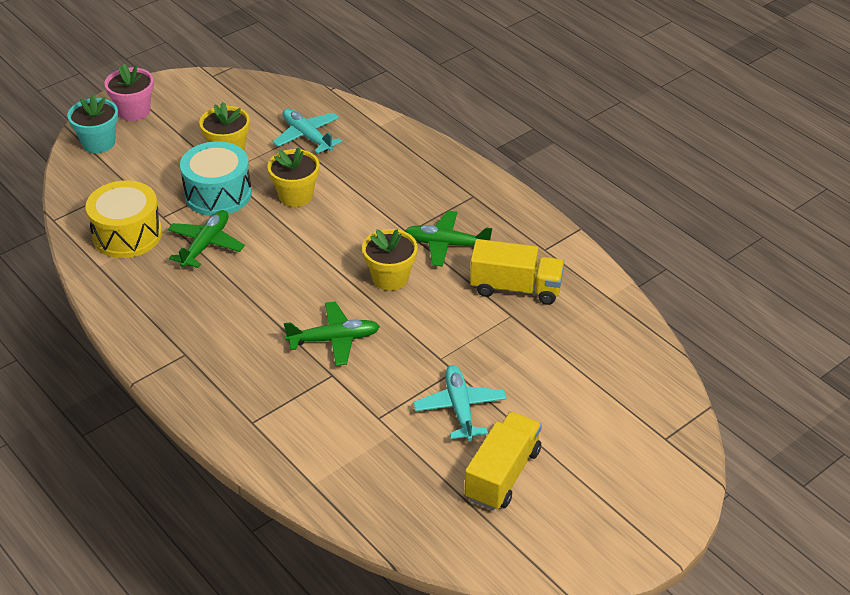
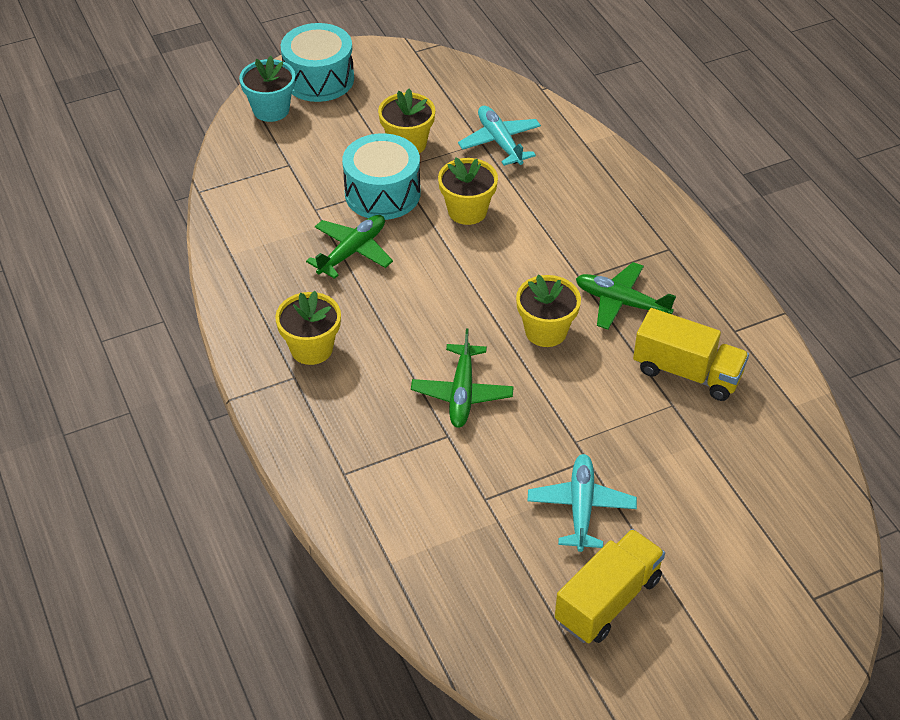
camera: 15 degrees right, 5 degrees up
yellow drum [86,180,162,258] -> none
pink flower pot [104,64,154,121] -> turquoise drum [281,23,354,102]
green plane [284,301,380,366] -> green plane turned 90 degrees clockwise [411,328,514,428]
none -> yellow flower pot [275,291,341,365]

